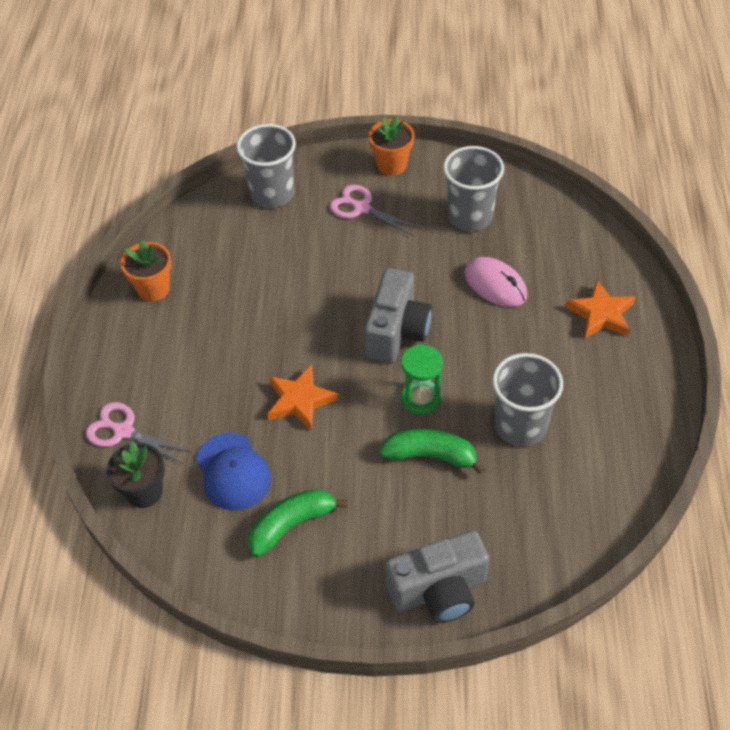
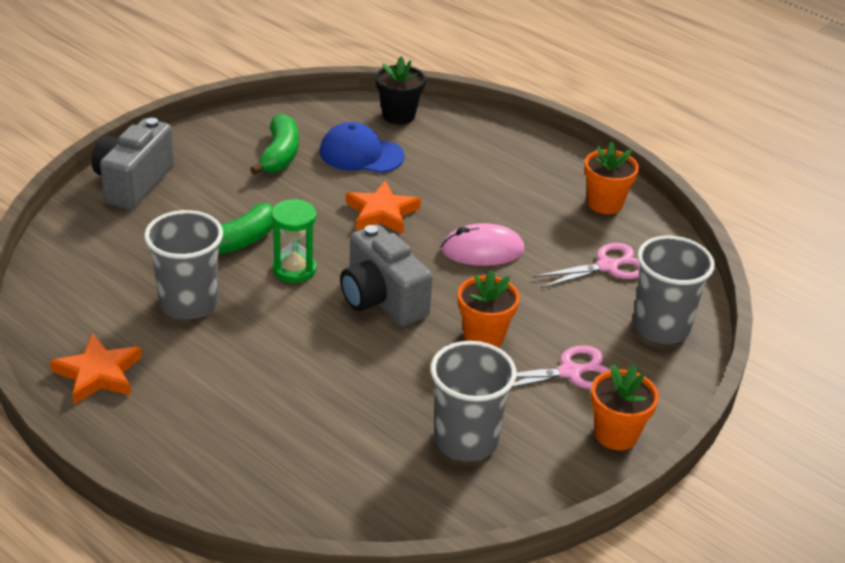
camera: 125 degrees right, 15 degrees down
pink scissors [86,402,192,464] -> pink scissors moved to [533,243,639,288]
pink mouse [464,257,527,307] -> pink mouse moved to [441,223,524,266]
orange star [565,280,636,338] -> orange star moved to [50,334,142,404]
none -> orange flower pot [458,270,520,347]

